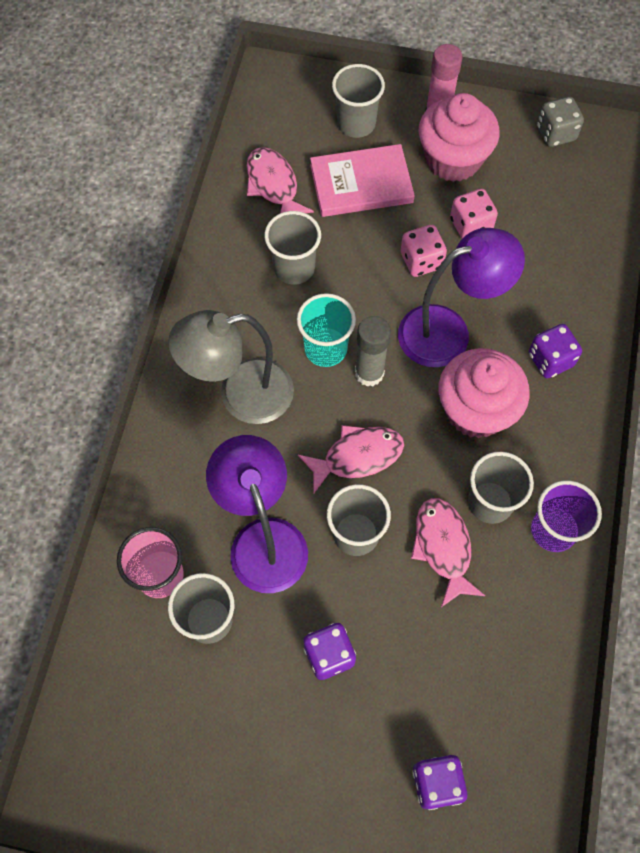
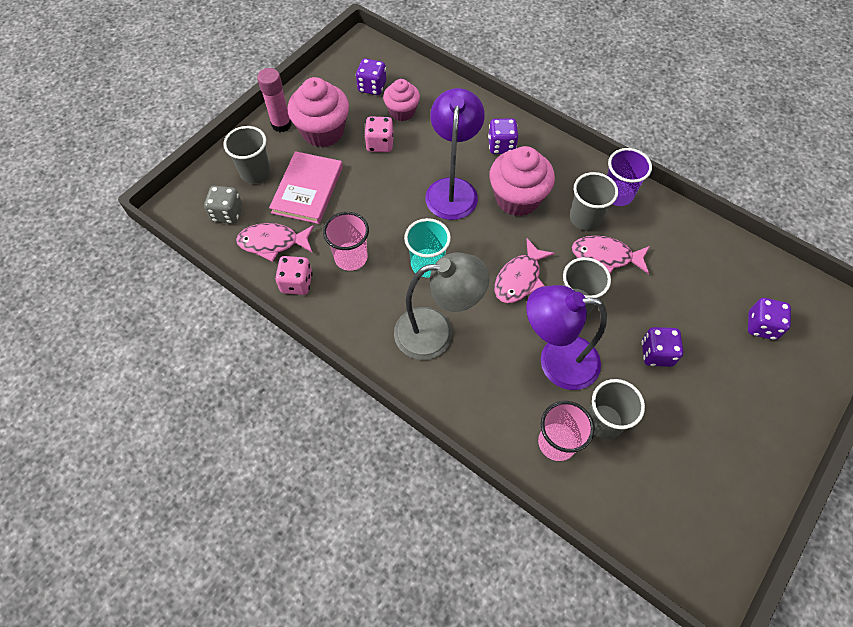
camera: 65 degrees left, 5 degrees down
grey lamp [168,310,294,424] -> grey lamp turned 105 degrees counterclockwise [394,252,489,360]
grey cup [265,211,321,285] -> pink cup [323,212,369,271]
pink fish [298,425,404,495] -> pink fish turned 150 degrees counterclockwise [495,239,555,303]
grey glue stick [355,316,391,386] -> none
pink dice [401,225,447,277] -> pink dice moved to [275,256,313,295]
grey dice [537,96,584,147] -> grey dice moved to [204,186,242,224]
none -> purple dice [356,59,386,95]
none -> pink cupcake [383,79,420,121]

